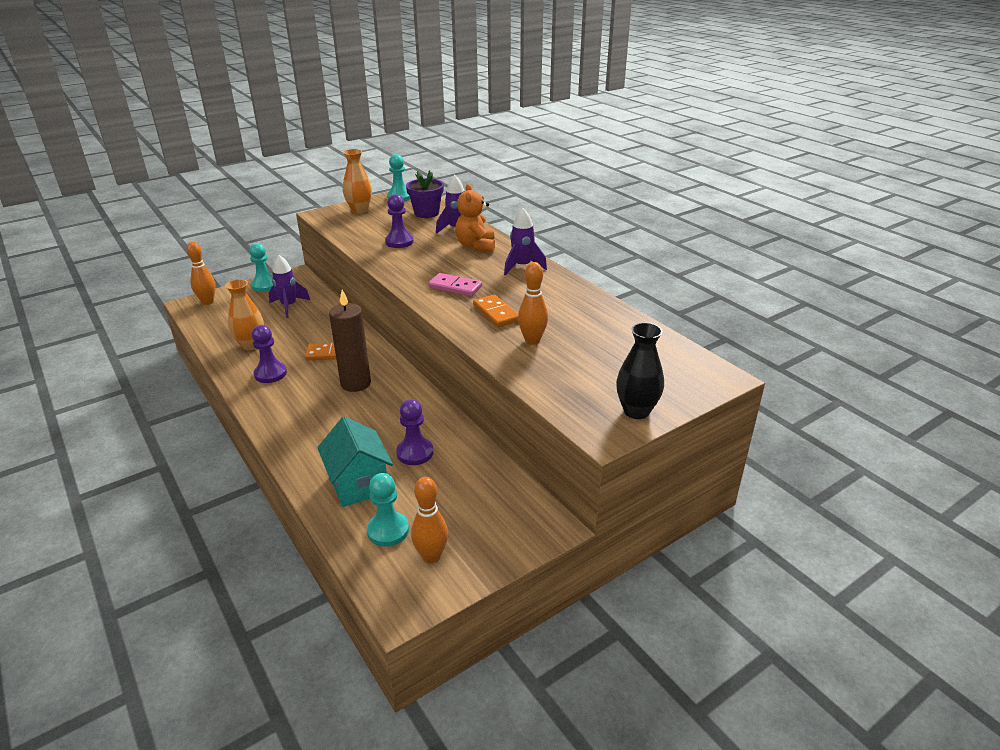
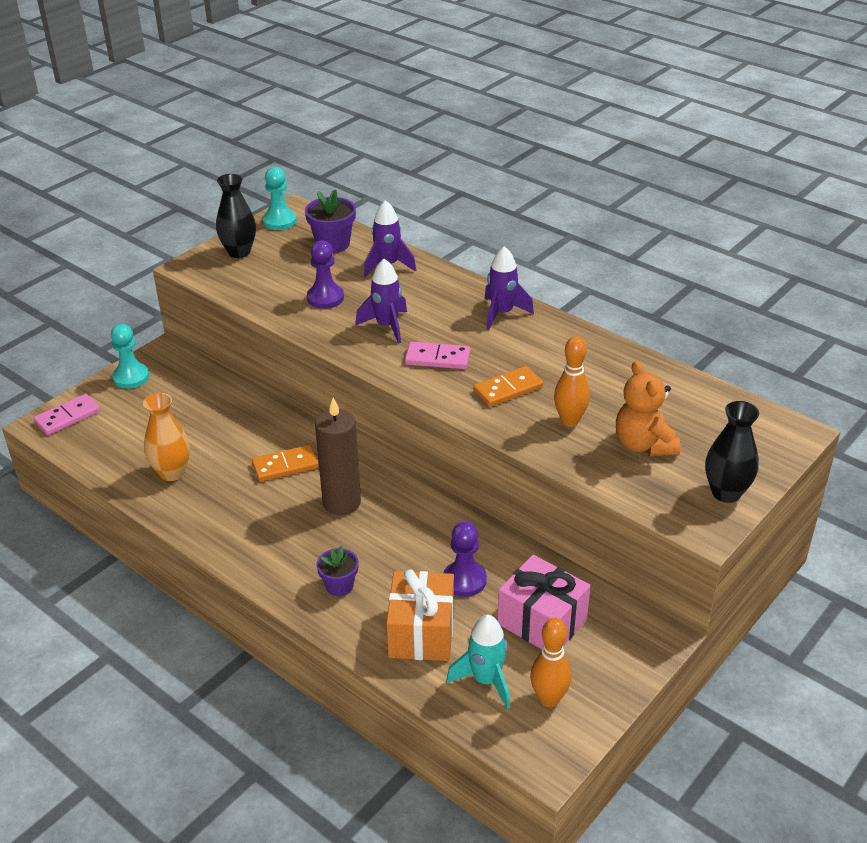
camera: 15 degrees left, 5 degrees up
orange bowling pin [186,242,216,305] -> pink domino [34,394,100,435]
purple pawn [252,325,287,383] -> none
purple rocket [269,255,310,318] -> purple rocket moved to [355,259,407,344]
turquoise house [317,416,393,507] -> orange gift [386,569,454,661]
orange vase [343,149,372,214] -> black vase [216,174,256,258]
turquoise pawn [367,473,409,547] -> turquoise rocket [446,615,510,709]
orange teddy bear [455,184,495,252] -> orange teddy bear moved to [616,361,681,456]
orange domino [473,294,518,327] -> orange domino turned 75 degrees counterclockwise [473,366,543,407]
none -> purple flower pot [316,546,359,596]
none -> pink gift [498,555,591,649]

